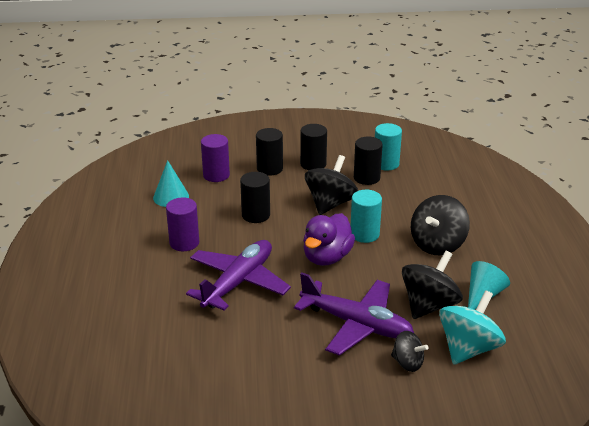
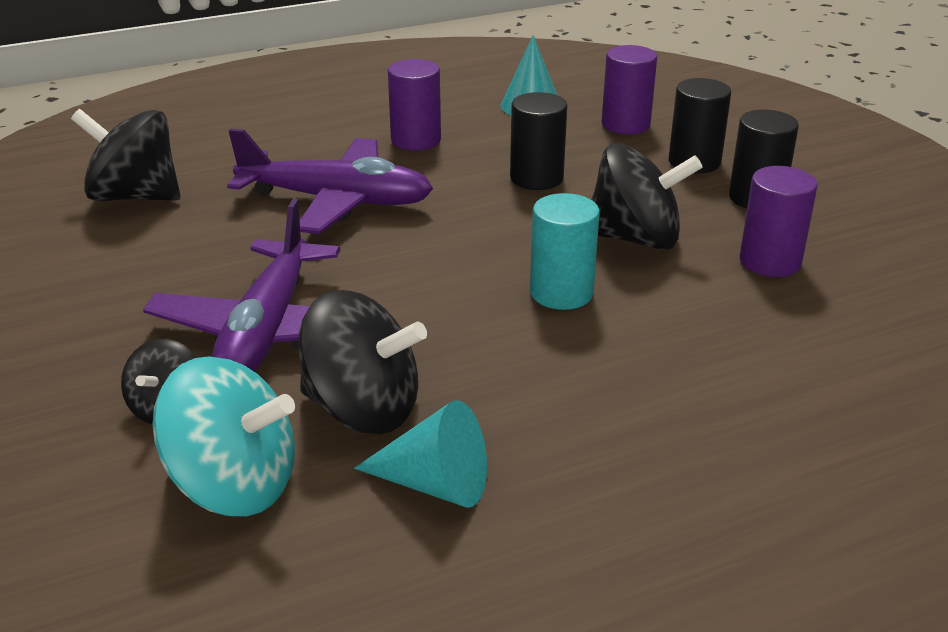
camera: 70 degrees right, 0 degrees up
purple duck [303,213,355,266] -> none
black cylinder [354,137,383,185] -> purple cylinder [740,166,818,277]
turquoise cylinder [375,123,402,171] -> none
black spinning top [411,195,470,255] -> black spinning top moved to [71,109,180,201]

